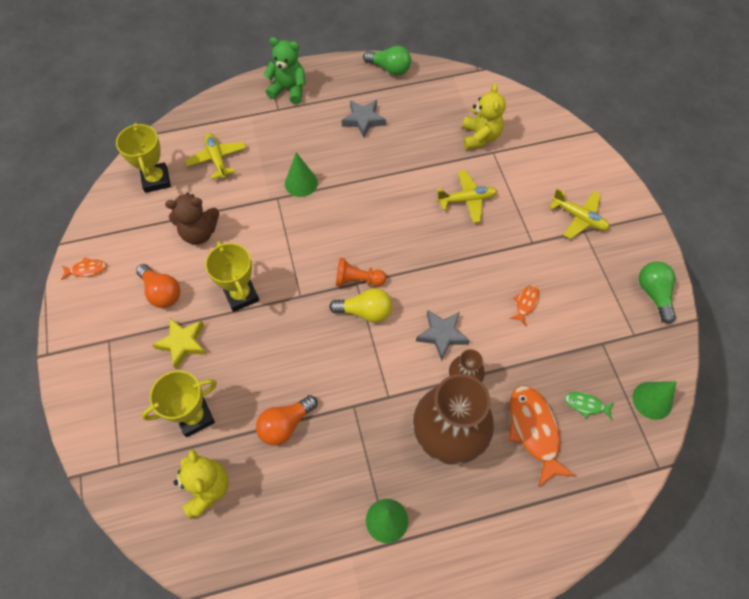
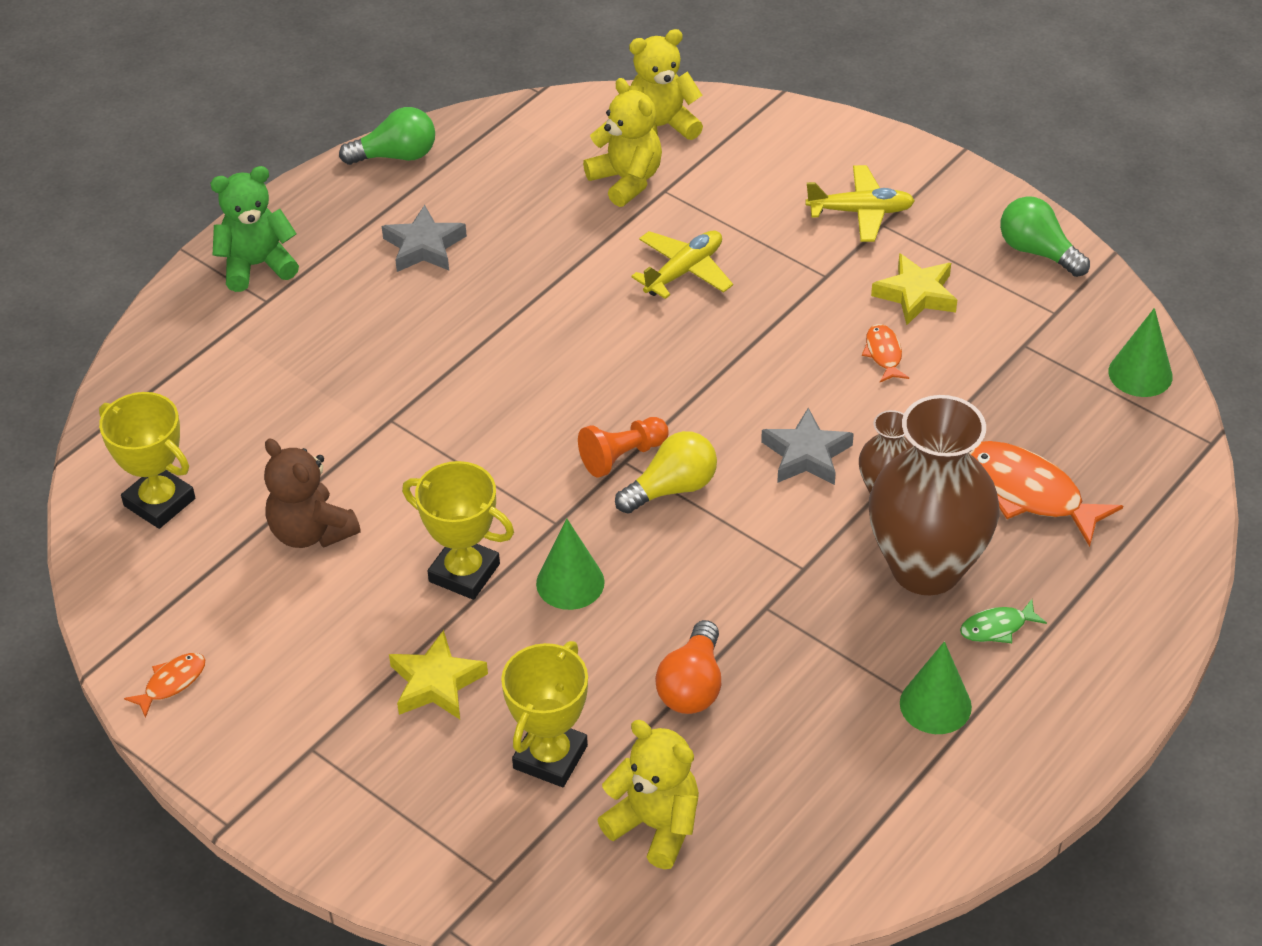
camera: 35 degrees left, 15 degrees down
orange light bulb [136,264,180,308] -> none
brown teddy bear [165,193,219,245] -> brown teddy bear turned 90 degrees clockwise [264,439,361,548]
yellow plane [185,133,246,179] -> none
green cone [285,152,318,197] -> green cone moved to [536,518,605,610]
green fish [565,392,615,420] -> green fish moved to [960,599,1047,643]
none -> yellow teddy bear [629,29,703,140]
none -> yellow star [871,253,957,325]

